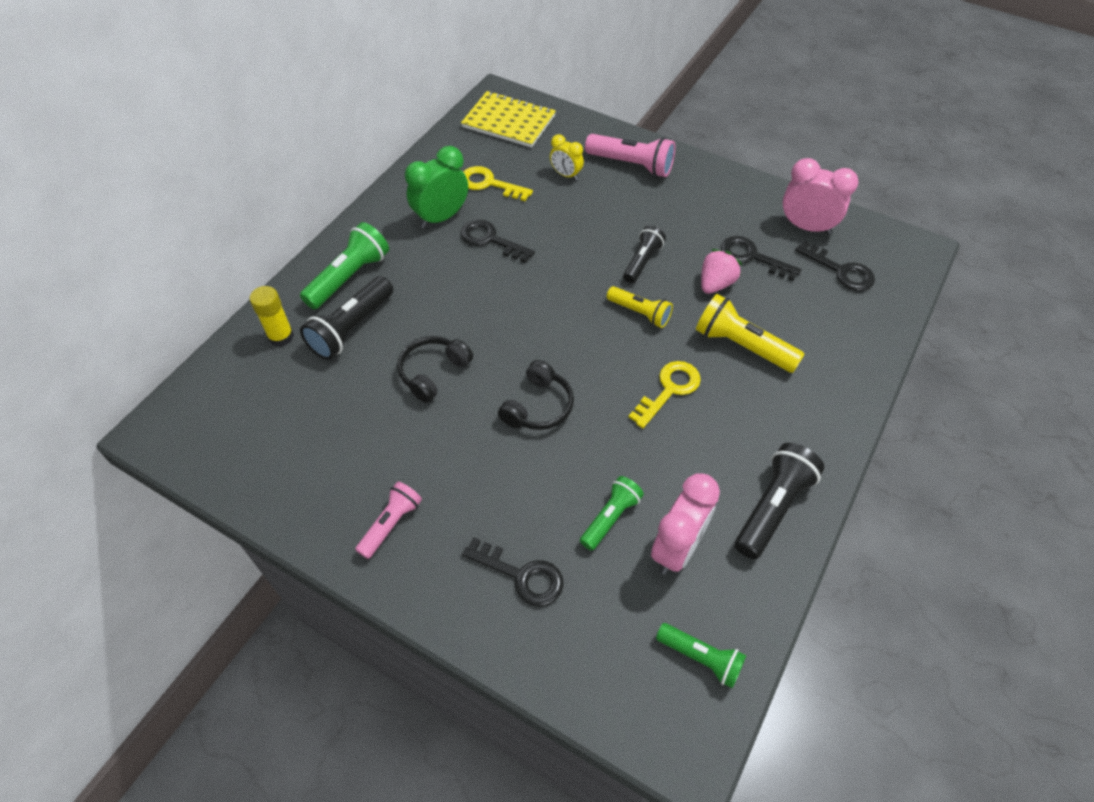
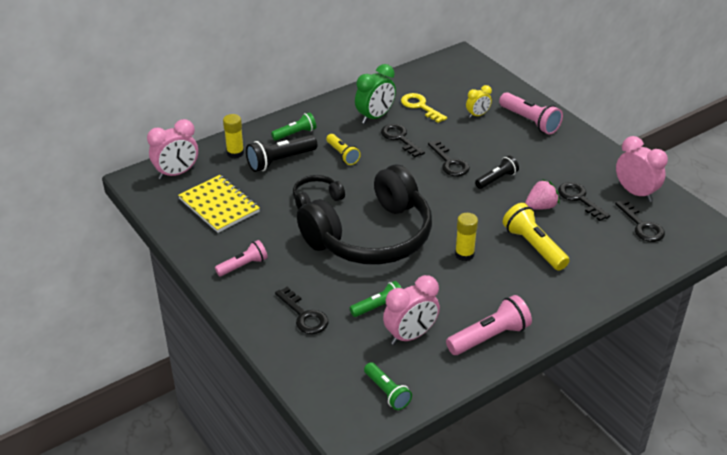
camera: 25 degrees right, 15 degrees down
green flashlight [300,222,389,309] -> green flashlight [271,112,316,141], size x0.65
green clock [405,146,468,228] -> green clock turned 150 degrees clockwise [355,64,396,124]
yellow notebook [461,91,556,148] -> yellow notebook moved to [178,175,260,233]
black headphones [498,360,574,430] -> black headphones [297,165,432,265], size x2.42
yellow clock [550,135,584,180] -> yellow clock turned 90 degrees counterclockwise [466,85,492,118]
yellow flashlight [607,286,673,328] -> yellow flashlight moved to [326,134,361,165]
yellow key [628,361,701,428] -> yellow glue stick [455,213,478,261]
black flashlight [735,443,824,559] -> pink flashlight [446,295,532,355]
none -> pink clock [147,119,198,180]
none -> black key [428,140,470,176]

